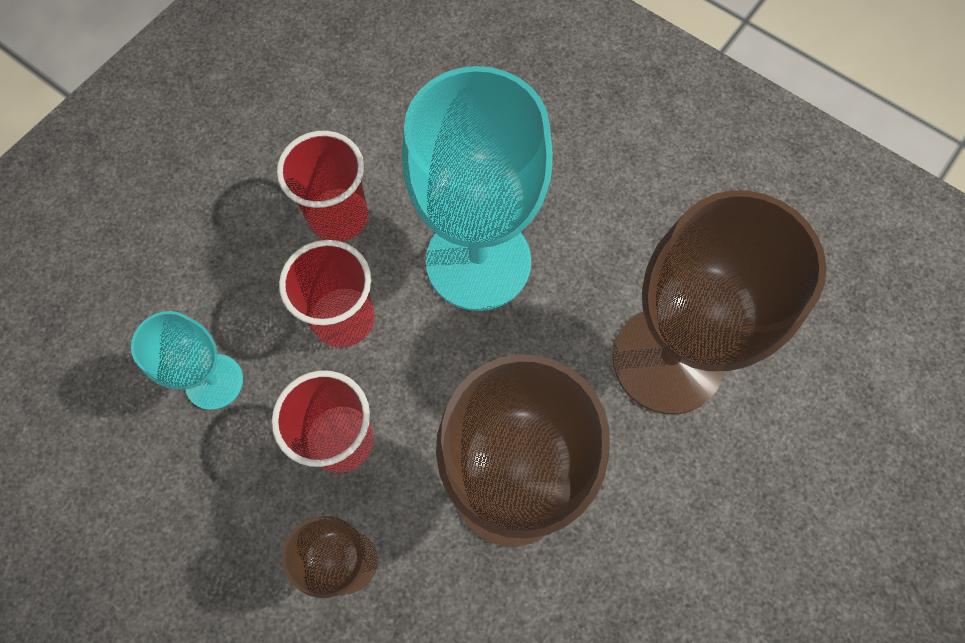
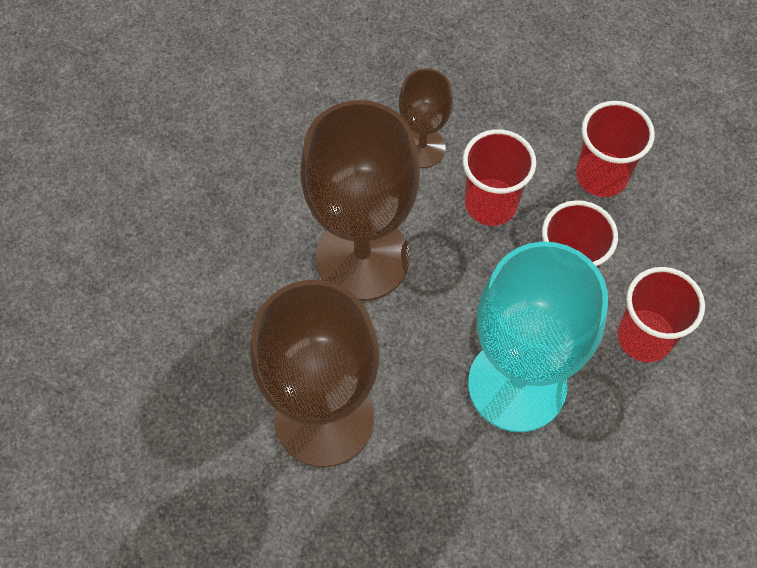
camera: 140 degrees right, 5 degrees down
turquoise goblet [131,311,243,410] -> red cup [576,101,655,197]

